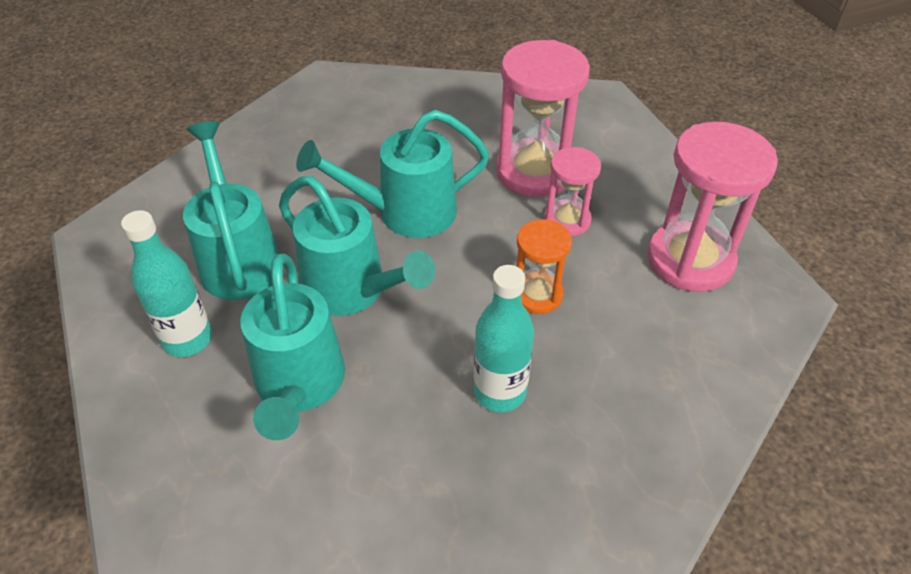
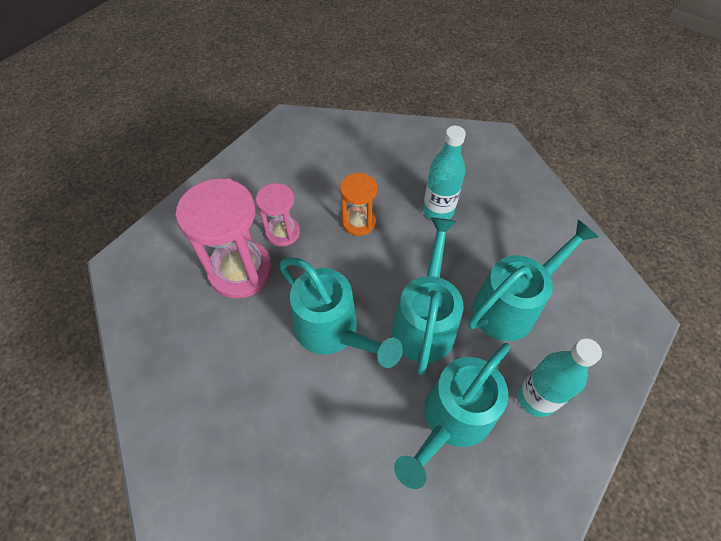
camera: 120 degrees left, 10 degrees up
pink hourglass [647,122,778,292] -> none

